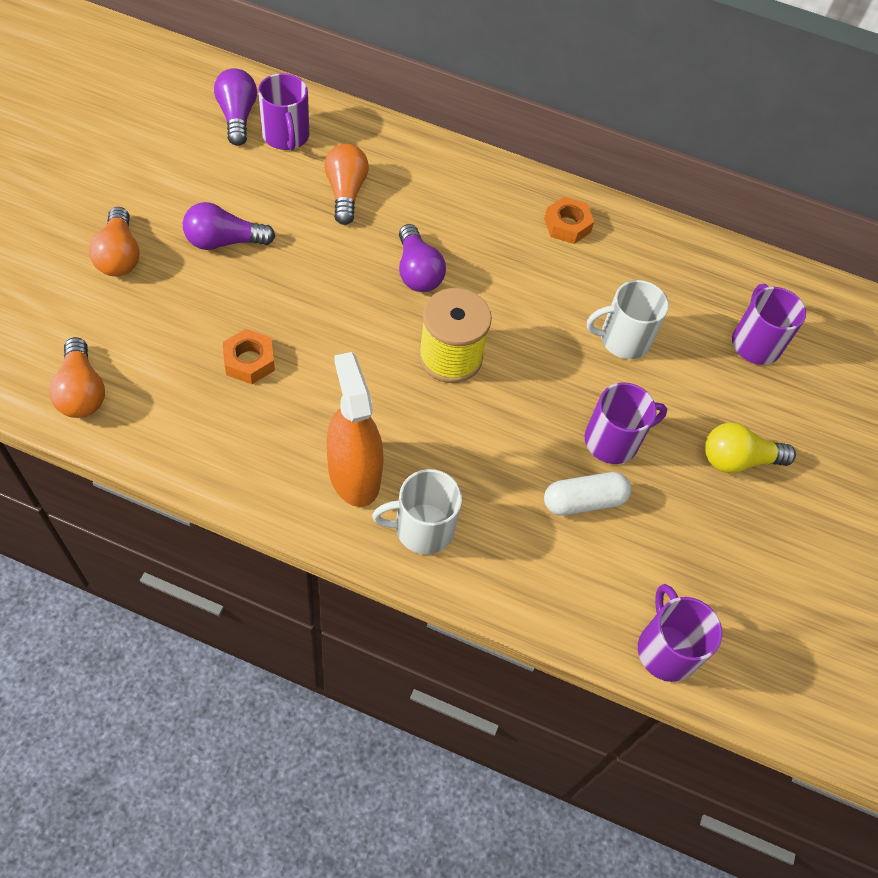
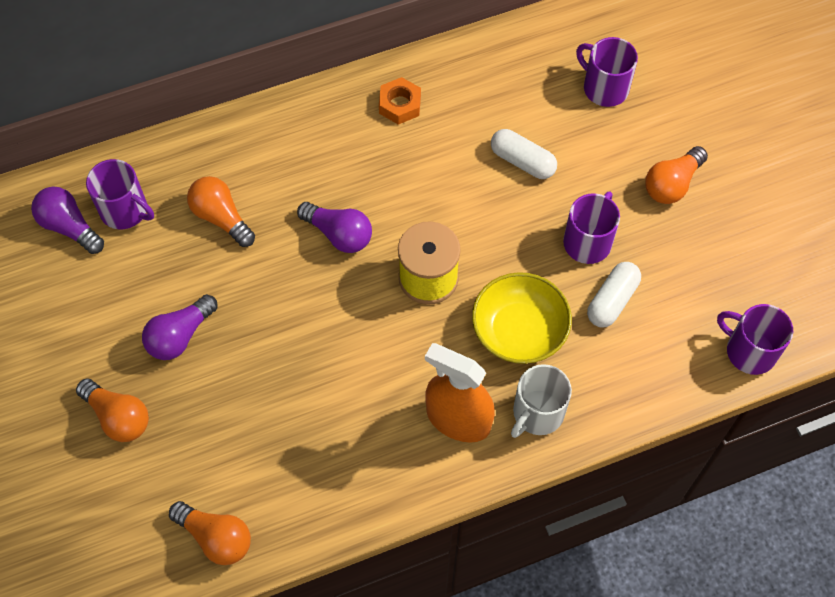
camera: 35 degrees left, 5 degrees up
orange nut [223,329,275,384] -> none
white mug [587,280,669,359] -> white capsule [491,129,557,179]
yellow light bulb [705,423,796,473] -> orange light bulb [645,146,708,204]
none -> yellow bowl [472,272,572,364]

